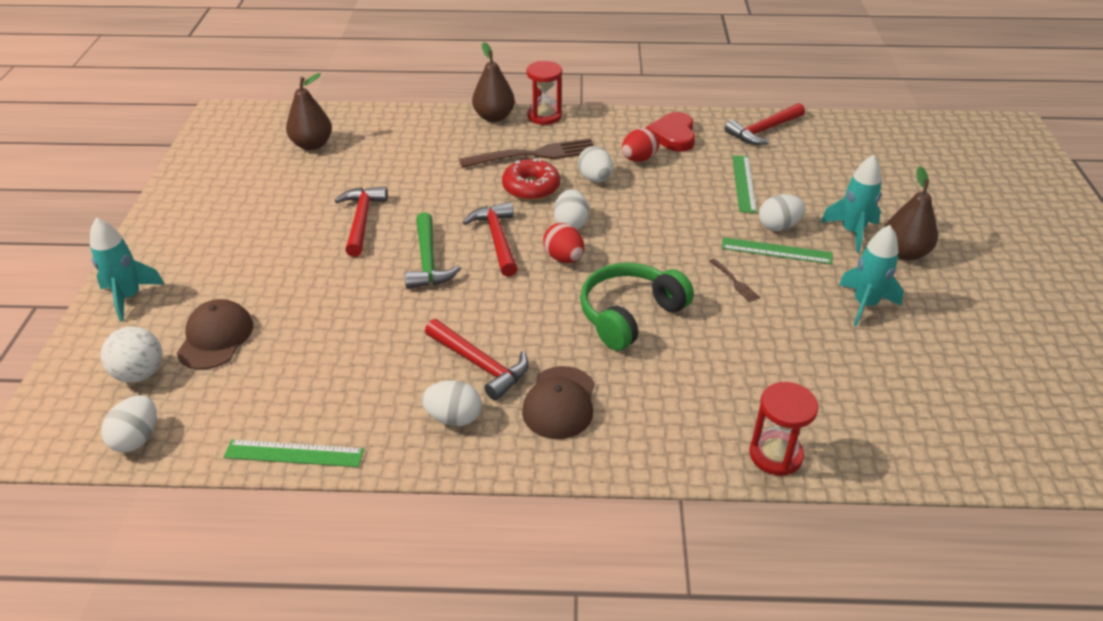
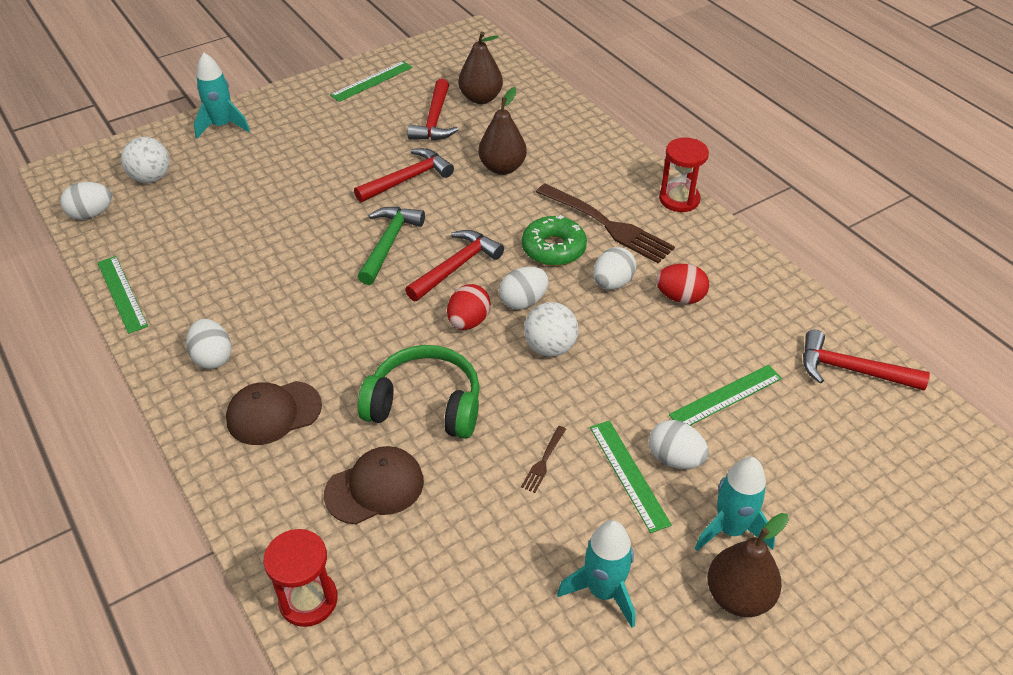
camera: 55 degrees right, 5 degrees up
brown cap [176,299,253,370] -> brown cap moved to [324,446,424,524]
green hammer [405,212,461,289] -> green hammer turned 150 degrees clockwise [358,207,425,285]
red hammer [425,319,529,401] -> red hammer moved to [407,79,458,141]
brown pear [472,42,515,122] -> brown pear moved to [478,87,527,175]
red donut [502,158,560,200] -> green donut [522,215,587,266]
red heart [646,112,695,152] -> none
none -> green ruler [330,61,413,102]
none -> white ball [524,302,579,357]

